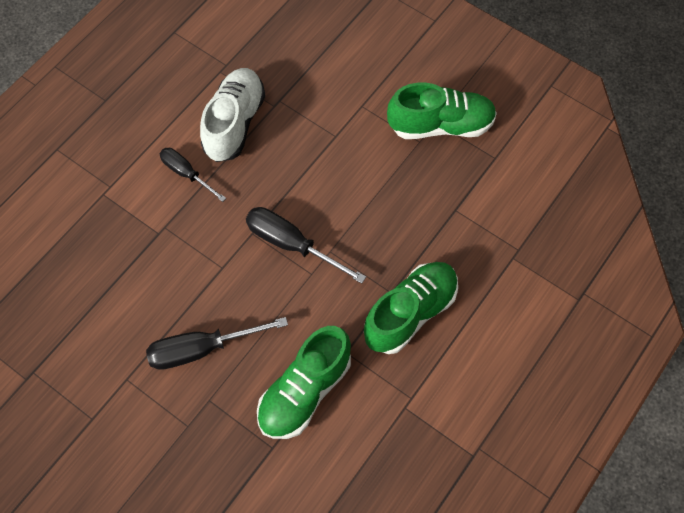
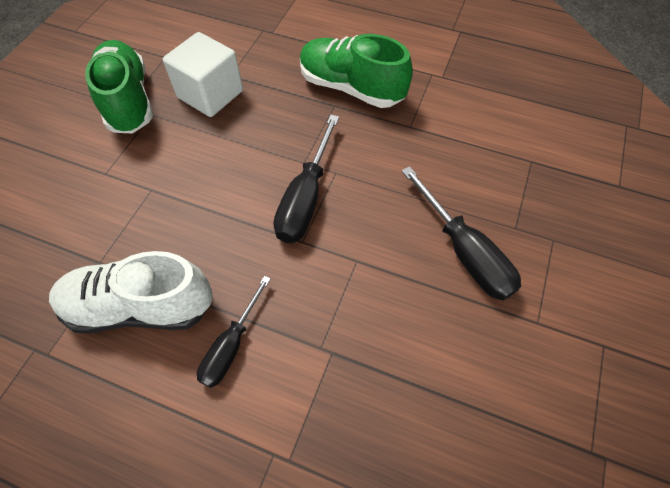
camera: 105 degrees left, 5 degrees down
green shoe [257,326,351,439] -> none
none -> white cube [163,32,243,117]

